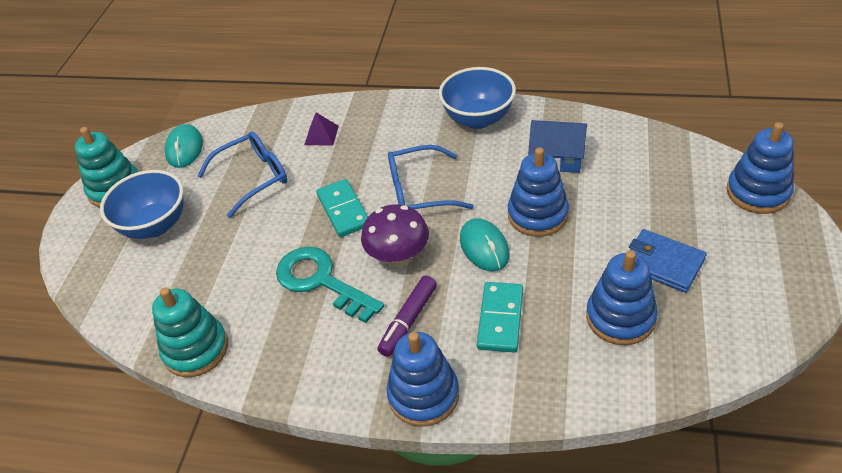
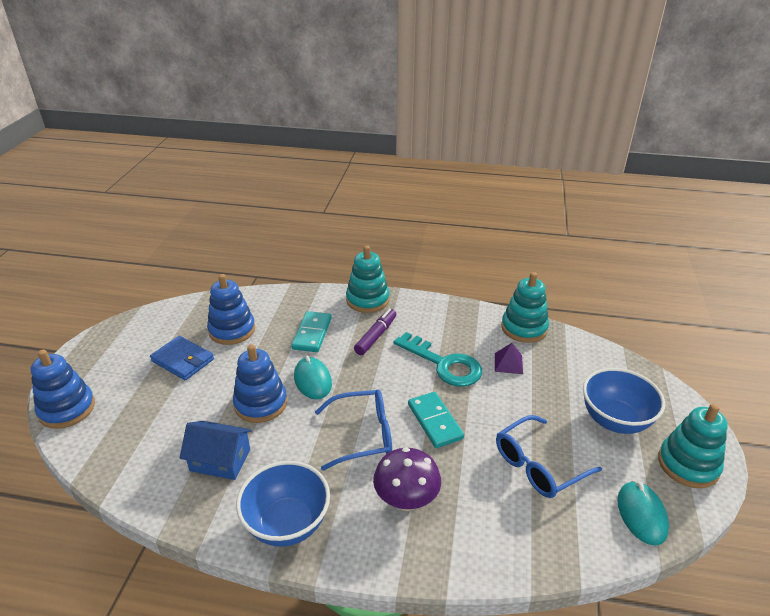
camera: 175 degrees right, 10 degrees down
purple pyramid [304,112,339,145] -> purple pyramid moved to [495,343,523,374]
purple mushroom [361,204,429,267] -> purple mushroom moved to [373,447,441,511]
blue stacking toy [386,332,459,427] -> turquoise stacking toy [346,245,390,313]

